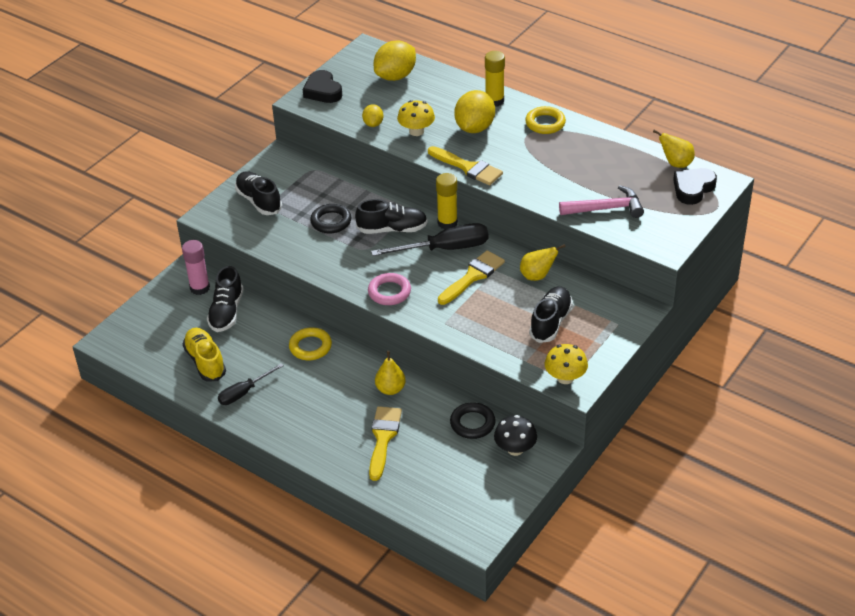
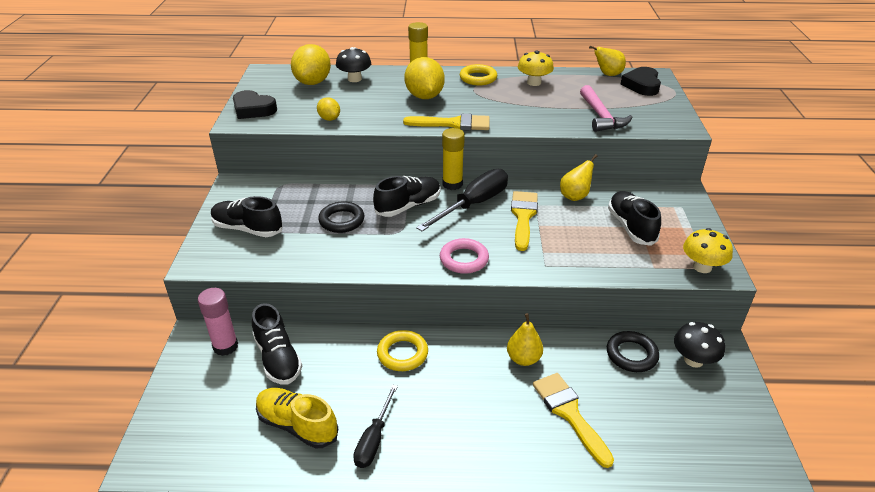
camera: 35 degrees left, 5 degrees down
yellow mushroom [397,100,435,136] -> yellow mushroom moved to [518,51,554,86]
pink hammer [559,185,644,218] -> pink hammer turned 120 degrees clockwise [580,85,632,132]
none -> black mushroom [336,47,371,82]

